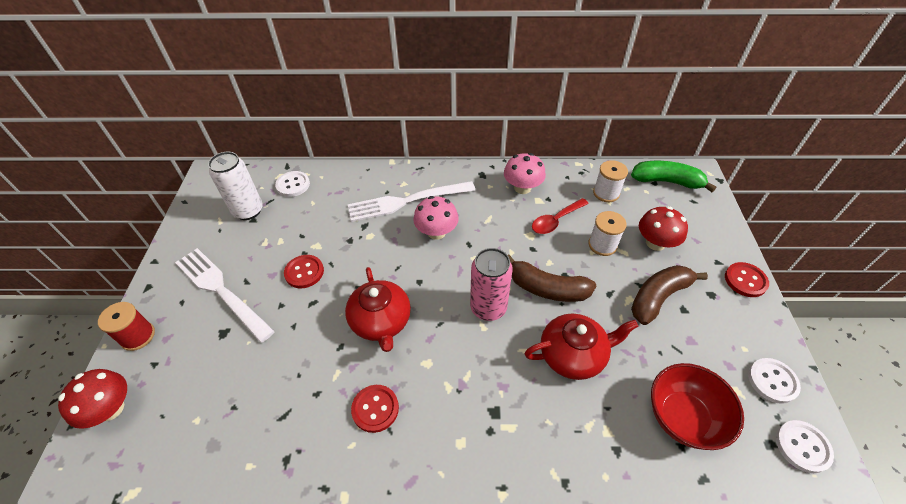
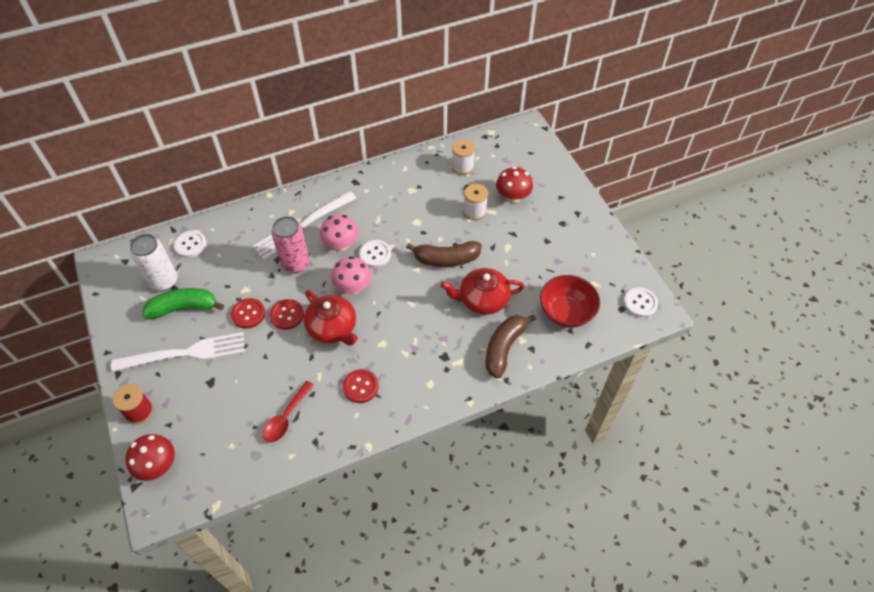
camera: 25 degrees left, 5 degrees up
white fork [175,248,275,343] -> white fork turned 150 degrees clockwise [111,332,245,372]
pink can [470,248,513,321] -> pink can moved to [272,216,310,274]
pink mushroom [504,153,546,194] -> pink mushroom moved to [331,256,372,294]
red teapot [524,314,638,380] -> red teapot turned 150 degrees counterclockwise [441,268,524,315]
red spoon [532,198,589,234] -> red spoon moved to [263,381,314,442]
green banana [631,161,716,192] -> green banana moved to [142,288,224,319]
brown banana [631,265,708,325] -> brown banana moved to [486,315,536,378]
red button [725,262,769,297] -> red button moved to [270,299,304,330]
white button [748,358,801,404] -> white button moved to [359,240,391,268]

